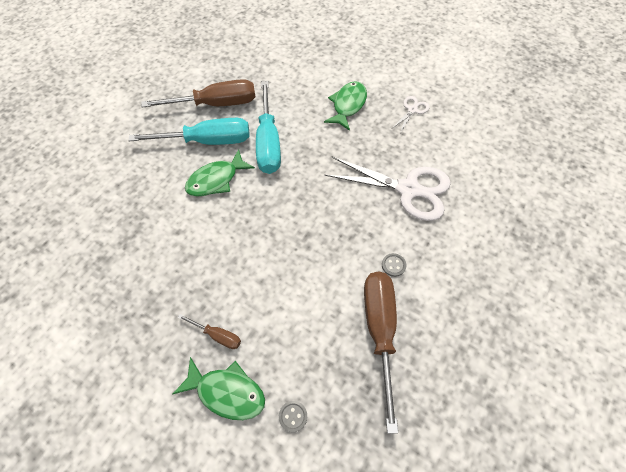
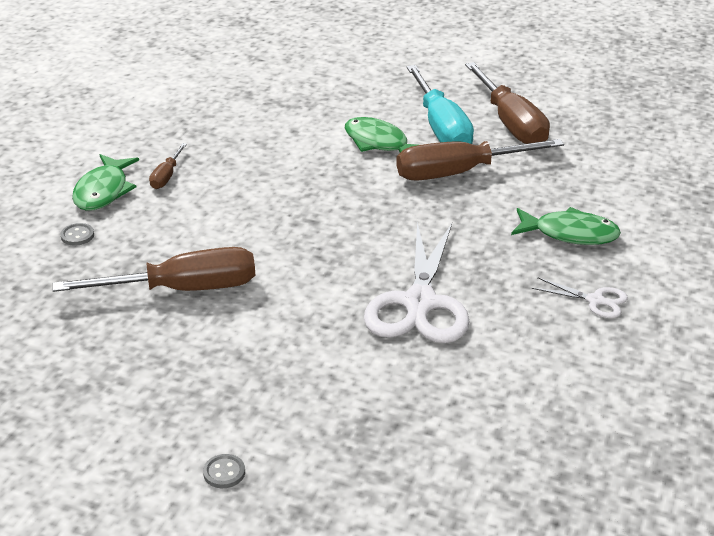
camera: 80 degrees right, 25 degrees down
turquoise screwdriver [256,81,281,174] -> brown screwdriver [396,139,564,181]
grey button [382,253,406,277] -> grey button moved to [203,454,245,488]

